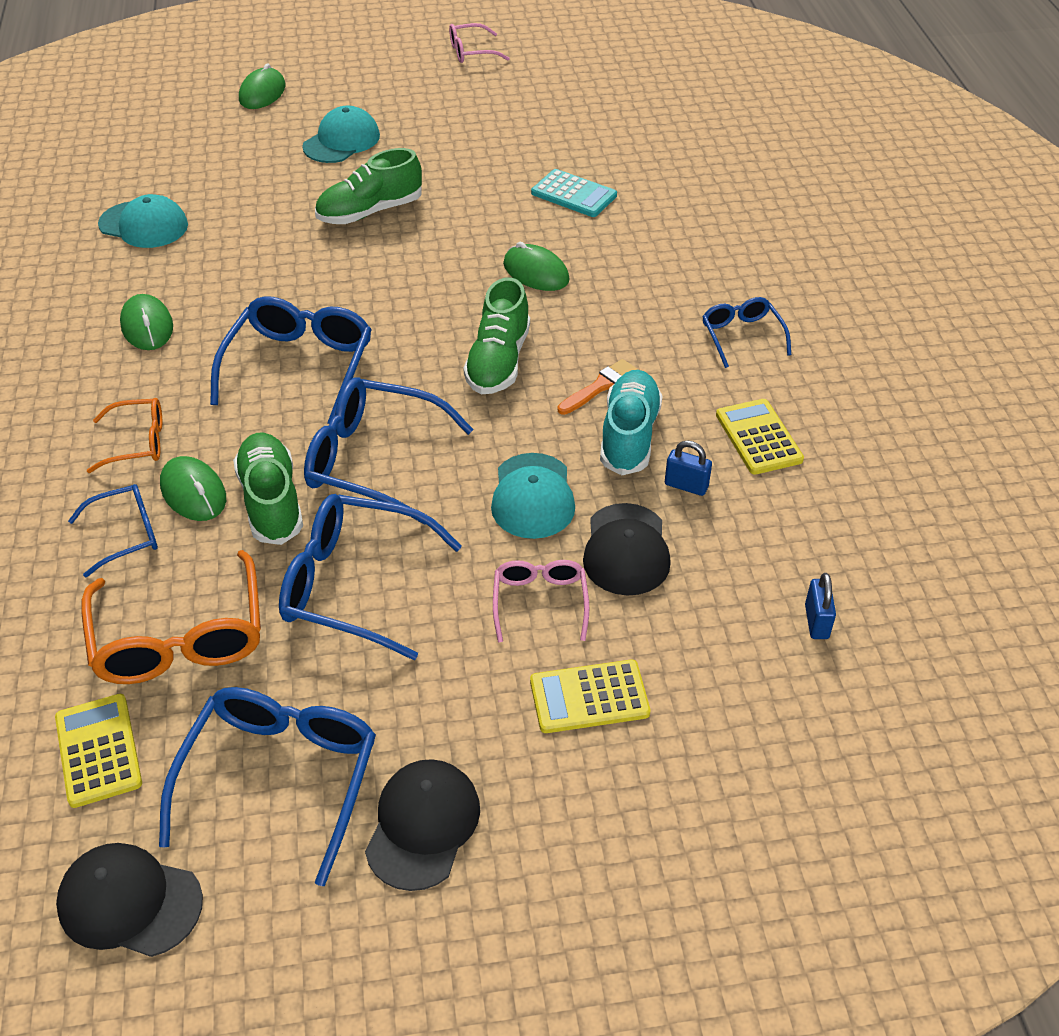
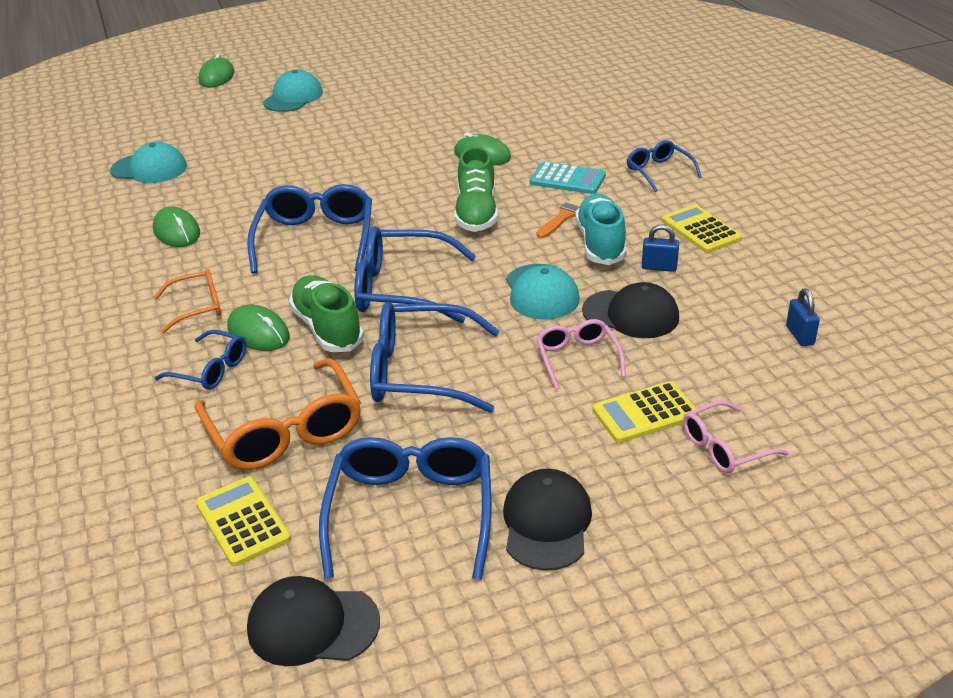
camera: 10 degrees left, 10 degrees down
blue glasses [68,484,158,578] -> blue glasses turned 60 degrees clockwise [155,330,246,390]
green shoe [315,148,422,224] -> none
pink glasses [449,23,510,63] -> pink glasses moved to [683,400,789,473]
turquoise calculator [531,169,617,217] -> turquoise calculator moved to [530,162,606,194]
black cap [583,503,671,595] -> black cap turned 60 degrees counterclockwise [582,282,679,338]

